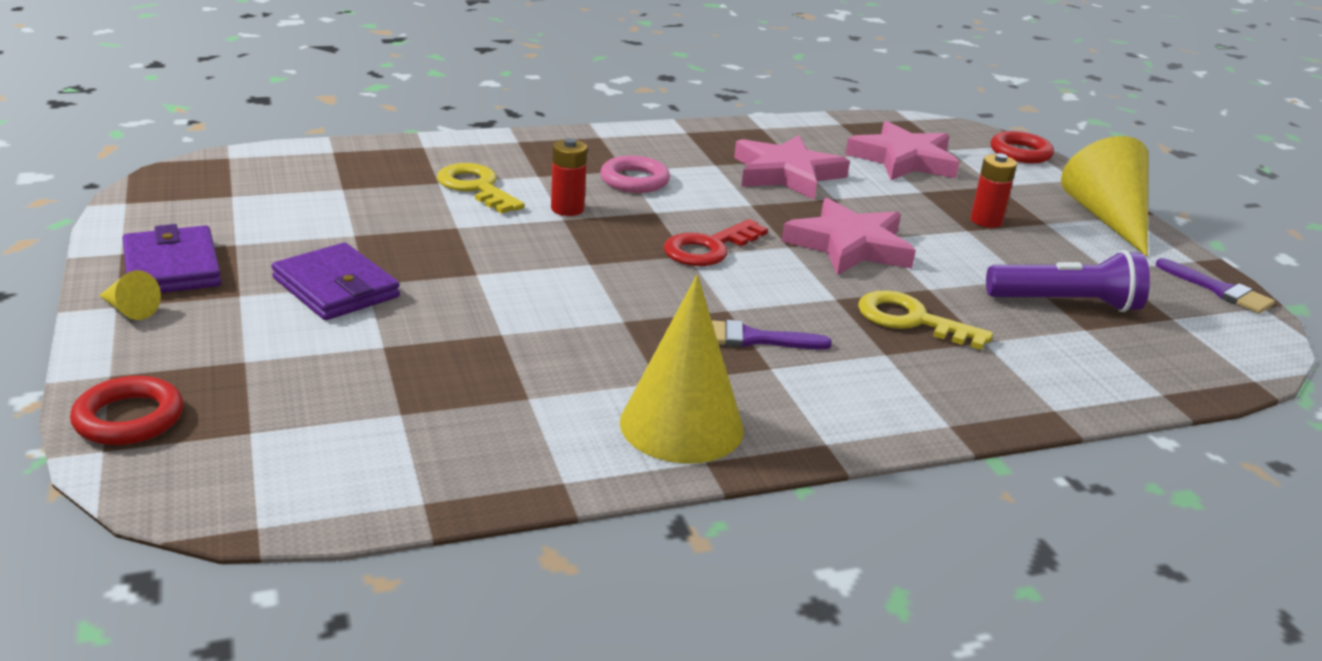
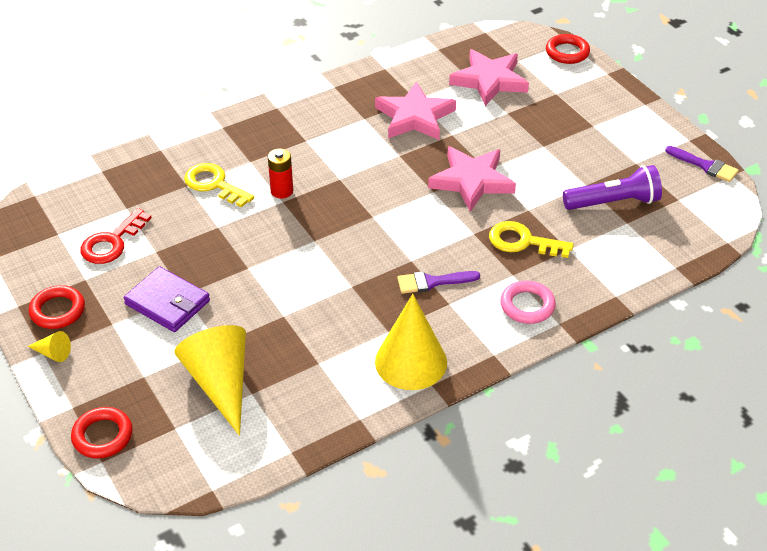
camera: 10 degrees left, 15 degrees up
purple wallet [123,224,222,293] -> red ring [28,285,85,329]
pink ring [600,156,670,193] -> pink ring moved to [500,281,556,324]
red key [664,219,768,266] -> red key moved to [81,208,151,264]
red battery [970,153,1017,228] -> none
yellow cone [1061,136,1148,257] -> yellow cone moved to [174,325,246,436]

